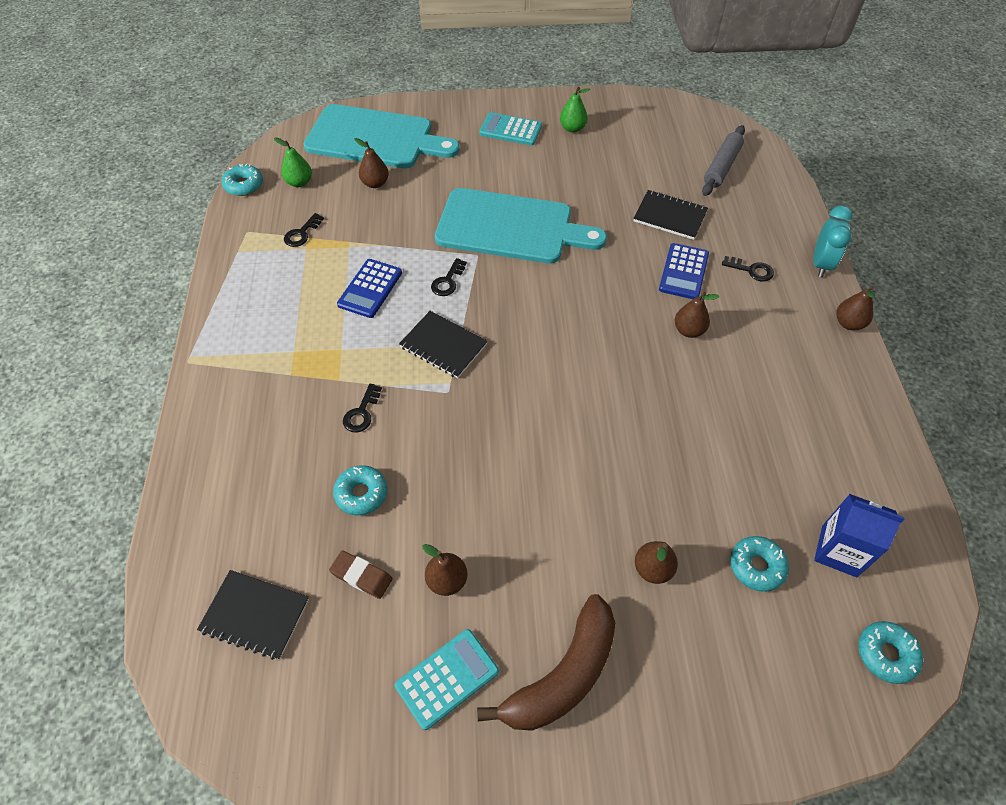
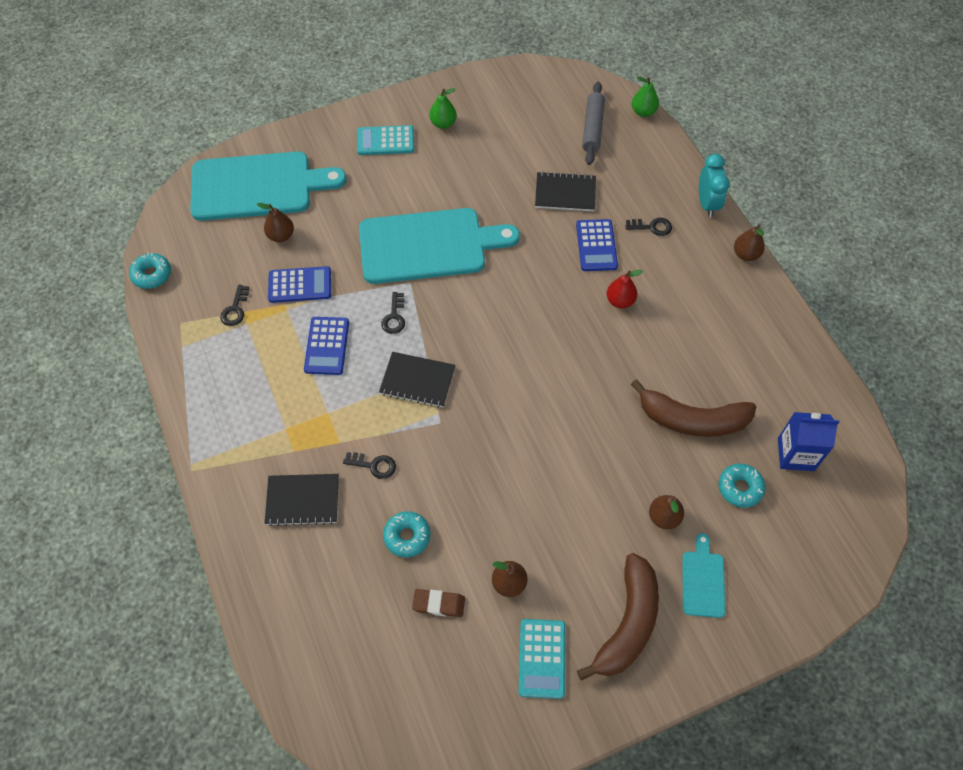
camera: 20 degrees left, 5 degrees up
black notebook [197,570,309,660] -> black notebook moved to [264,474,339,526]
green pear [274,137,312,187] -> green pear moved to [632,77,659,117]
black key [343,384,382,432] -> black key turned 75 degrees counterclockwise [343,452,396,479]
turquoise calculator [395,629,499,730] -> turquoise calculator turned 150 degrees clockwise [519,619,565,699]
brown pear [674,292,720,338] -> red pear [606,270,643,308]
turquoise donut [858,621,923,684] -> none
none -> blue calculator [268,266,331,303]
none -> brown banana [631,379,756,437]
none -> turquoise cutting board [682,533,725,618]

